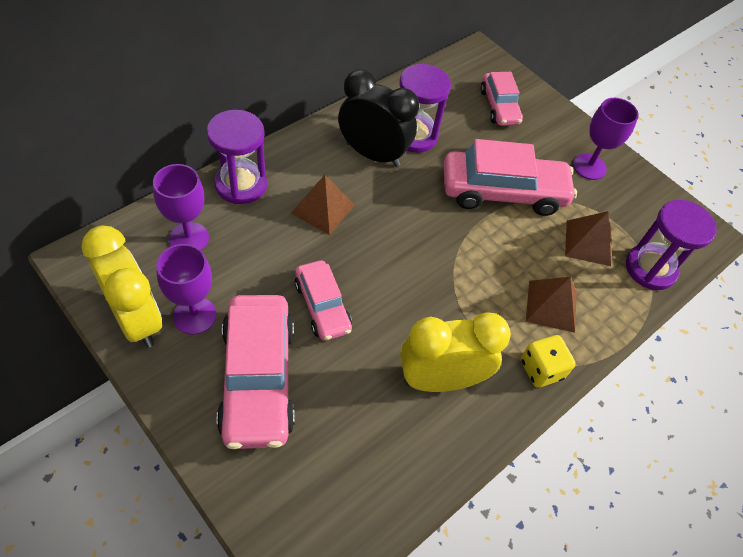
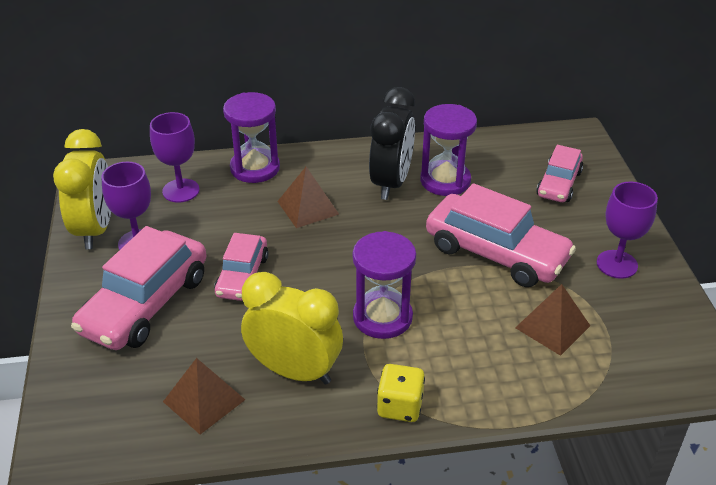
camera: 40 degrees right, 15 degrees down
black clock [338,69,419,167] -> black clock turned 45 degrees clockwise [369,87,415,200]
brown pyramid [526,276,577,333] -> brown pyramid moved to [163,358,245,434]
purple hourglass [626,200,717,290] -> purple hourglass moved to [353,231,416,339]

